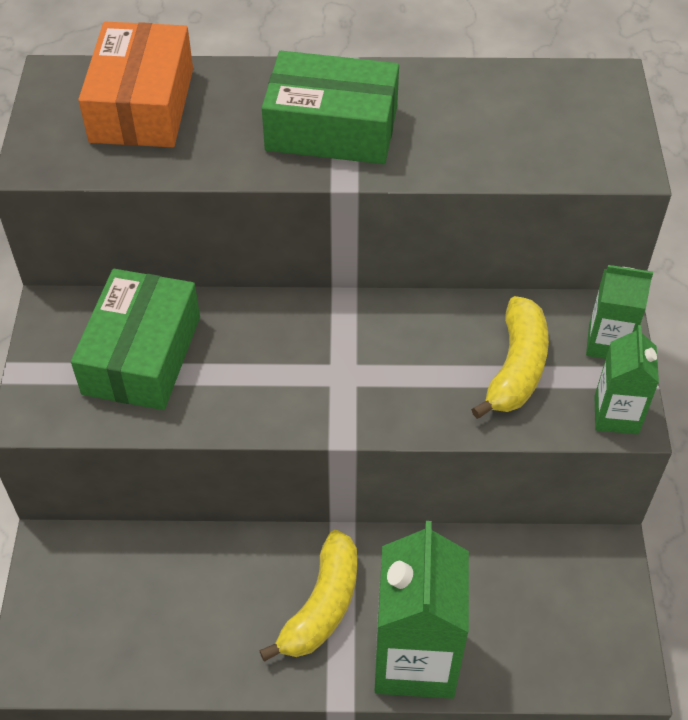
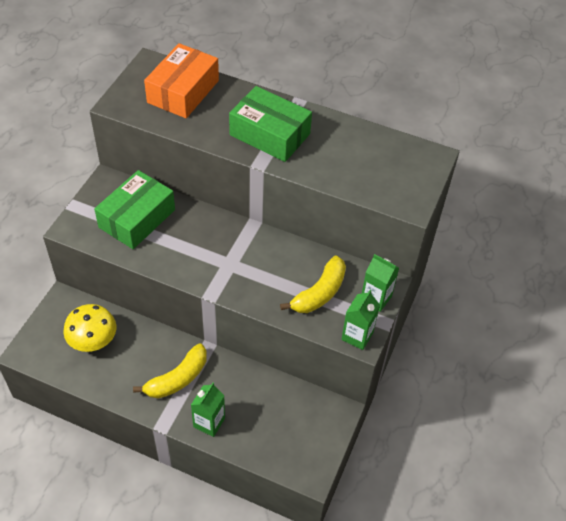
camera: 20 degrees right, 0 degrees up
green carton [375,521,469,699] -> green carton [191,383,225,437], size x0.55
none -> yellow mushroom [63,304,116,352]

